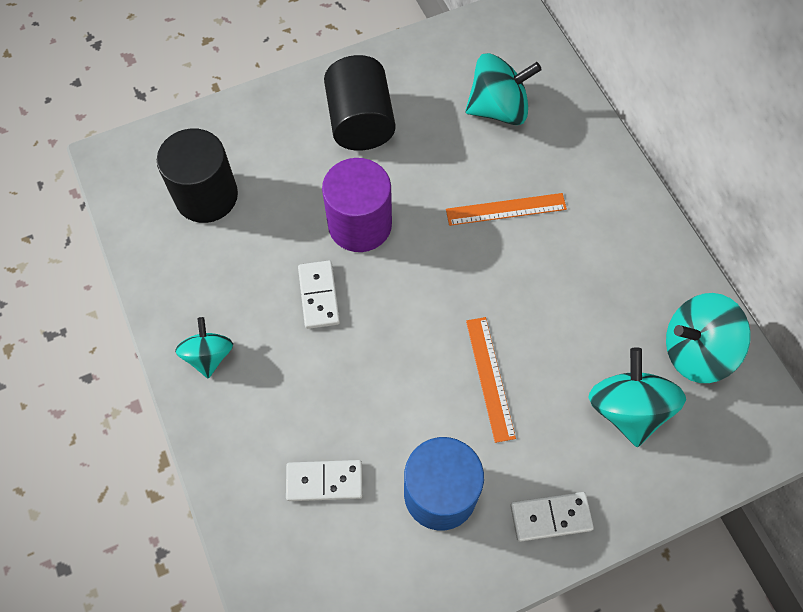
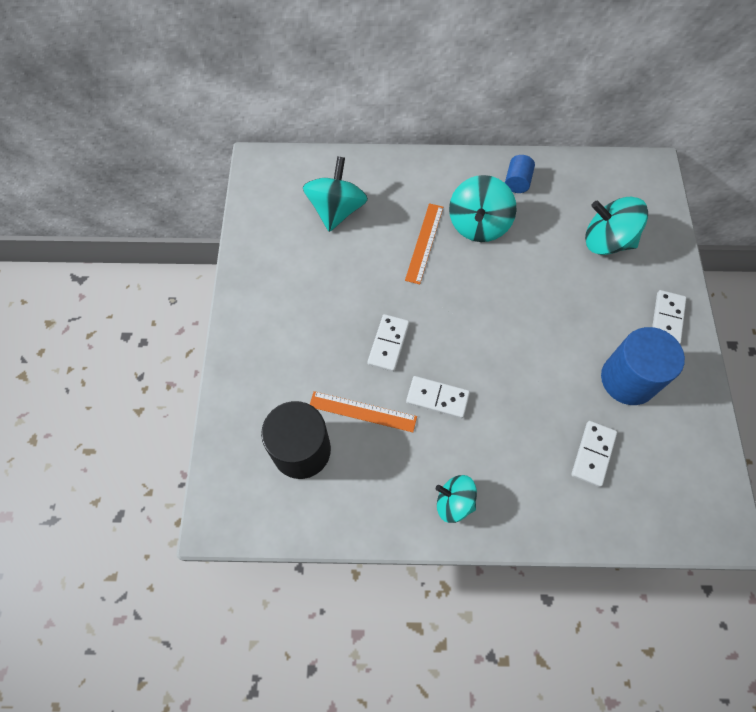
camera: 65 degrees left, 0 degrees up
purple cylinder [322,158,392,252] -> white domino [368,314,409,372]
black cylinder [324,55,395,151] -> none
orange ruler [466,317,516,443] -> orange ruler moved to [310,391,417,432]
turquoise spinning top [666,293,751,383] -> turquoise spinning top moved to [449,175,517,242]
none -> blue cylinder [505,155,535,193]

